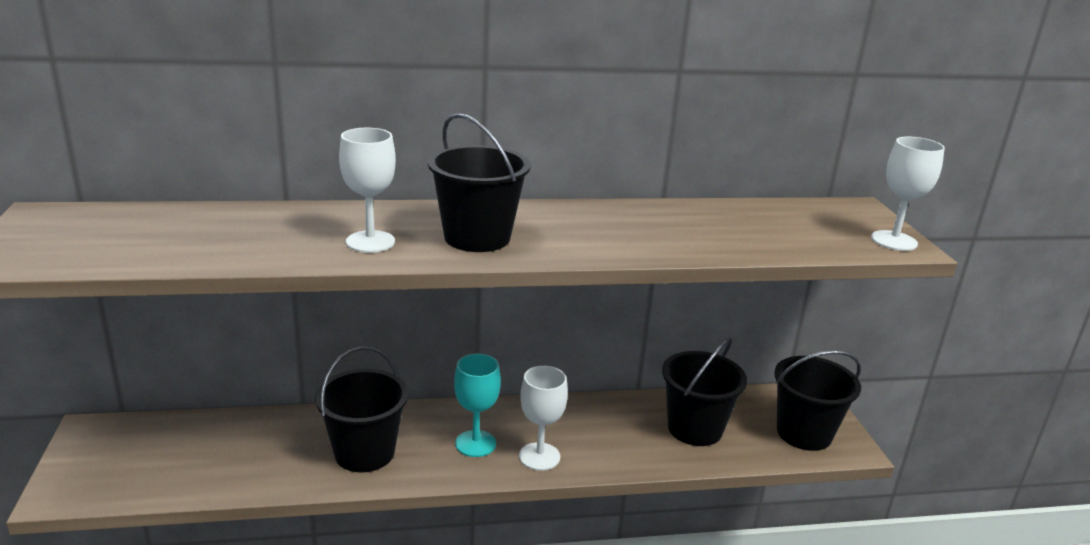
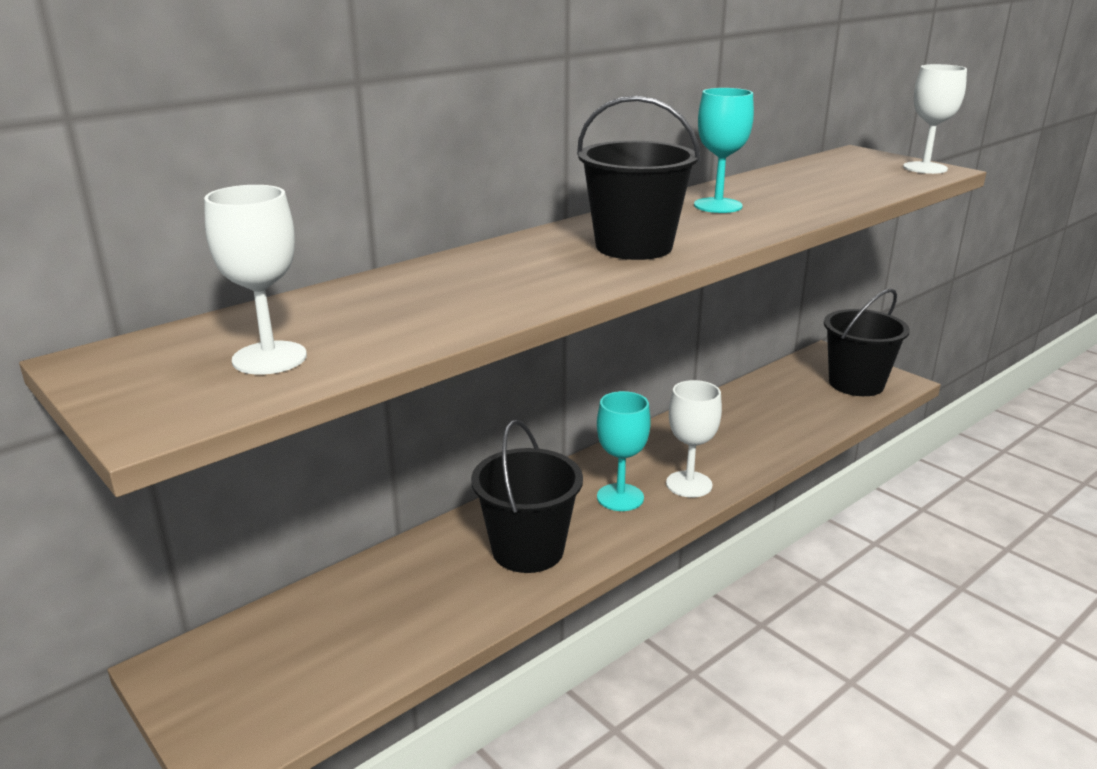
camera: 30 degrees left, 0 degrees up
white goblet [339,128,396,253] -> white goblet moved to [204,185,307,375]
black bucket [662,338,747,446] -> none
none -> turquoise goblet [694,88,754,213]

